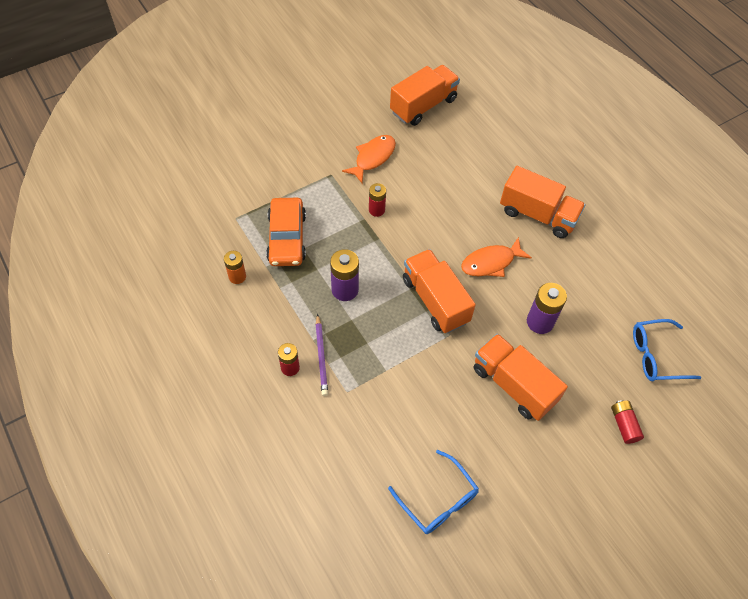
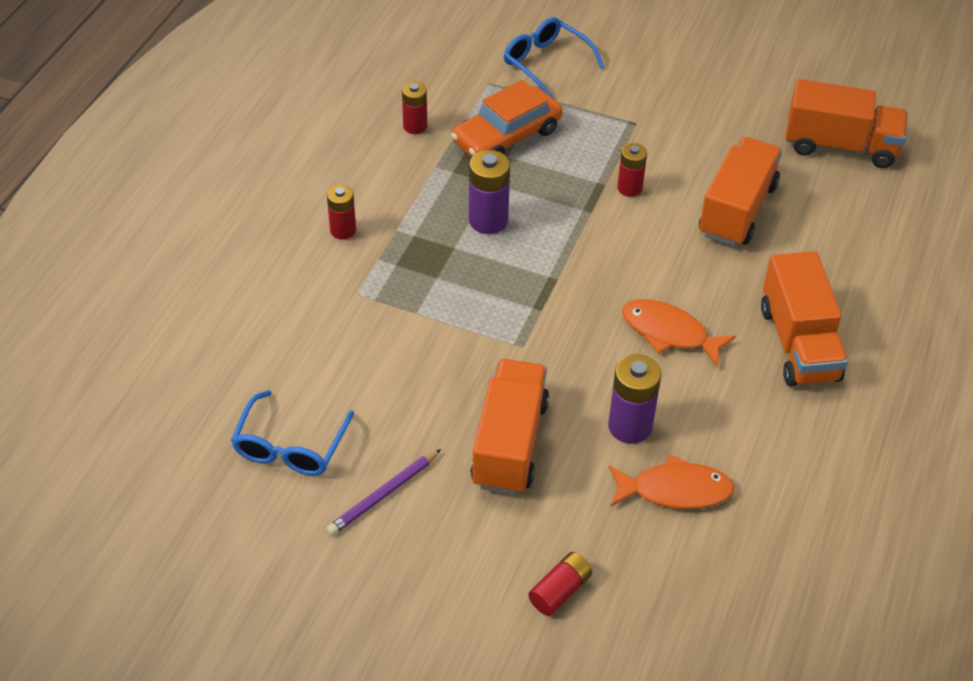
camera: 55 degrees right, 10 degrees down
orange battery [224,251,246,284] -> red battery [402,82,427,134]
purple pencil [315,314,328,396] -> purple pencil moved to [327,449,441,535]
orange fish [342,135,396,183] -> orange fish moved to [609,454,735,509]
orange truck [403,249,476,334] -> orange truck moved to [699,137,782,246]
blue glasses [633,319,701,381] -> blue glasses moved to [504,17,604,98]

